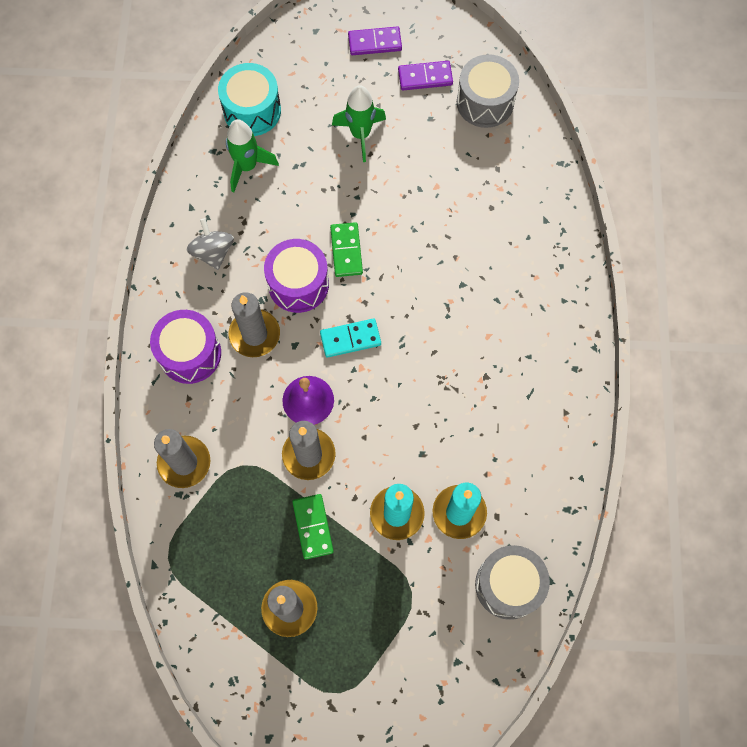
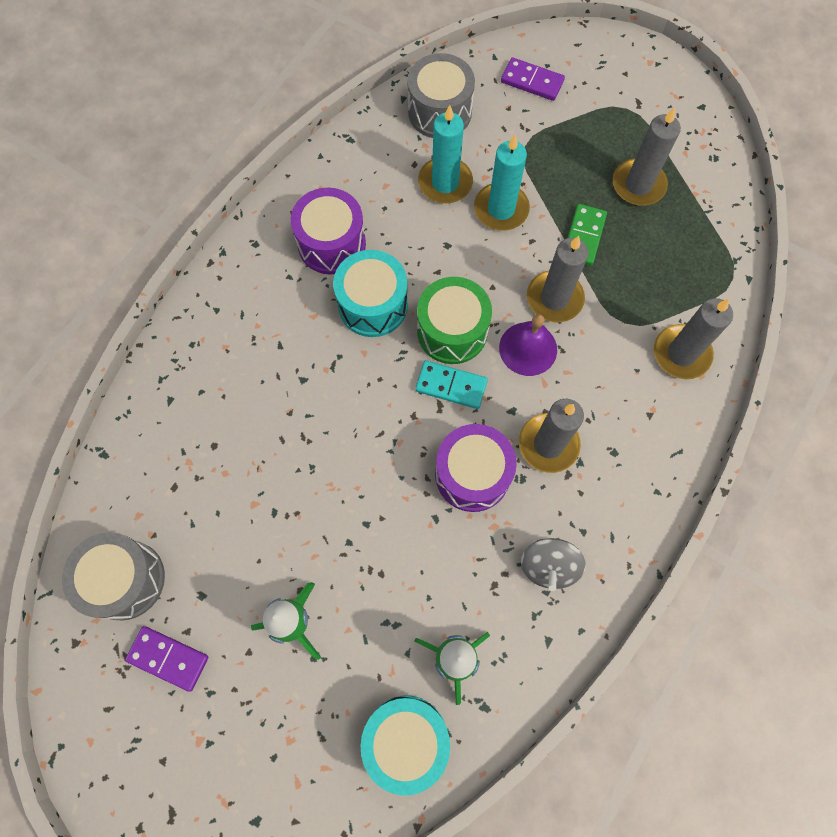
camera: 150 degrees left, 0 degrees up
purple drum [150,310,221,384] -> purple drum moved to [291,187,366,275]
green domino [330,222,363,277] -> none
purple domino [348,26,402,55] -> purple domino moved to [501,57,565,101]
none -> turquoise drum [333,250,408,337]
none -> green drum [417,277,492,364]

